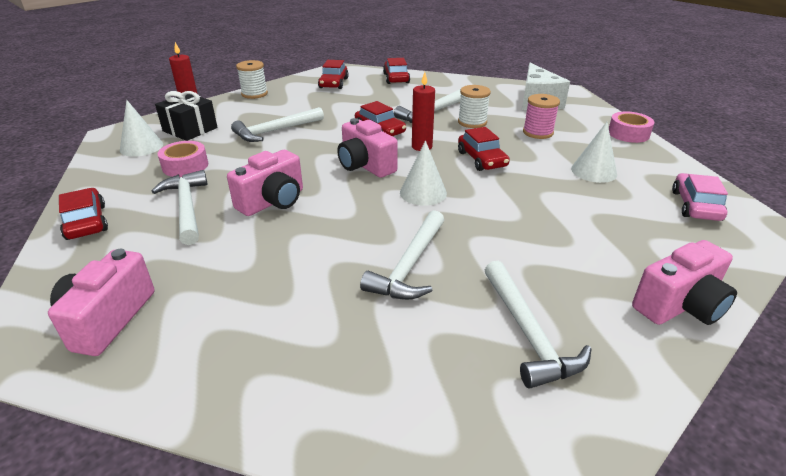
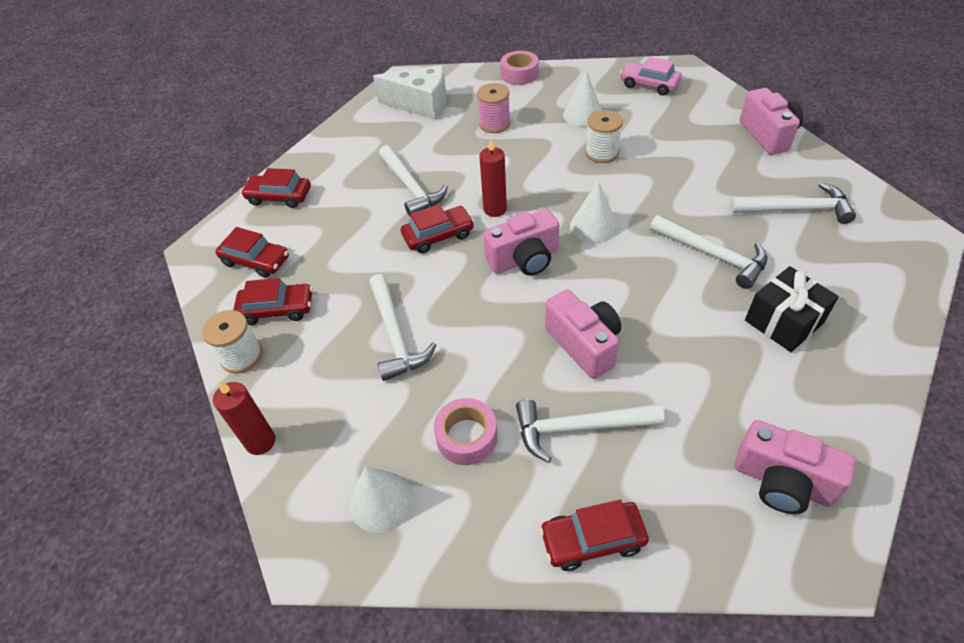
camera: 70 degrees left, 15 degrees up
black gift [155,91,218,141] -> black gift moved to [745,266,839,352]
white spool [458,85,491,128] -> white spool moved to [585,110,623,163]
red car [458,127,510,171] -> red car moved to [233,278,313,325]

